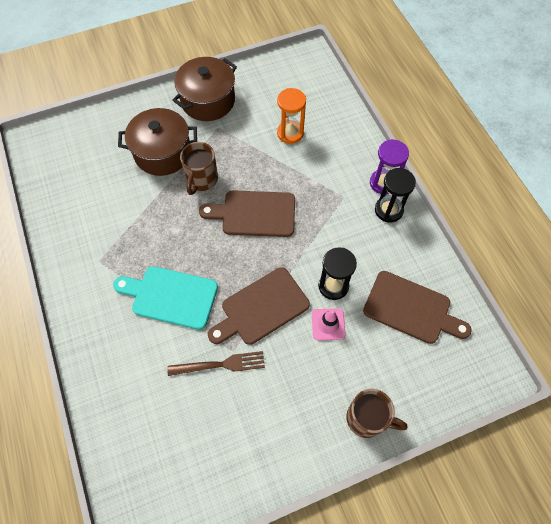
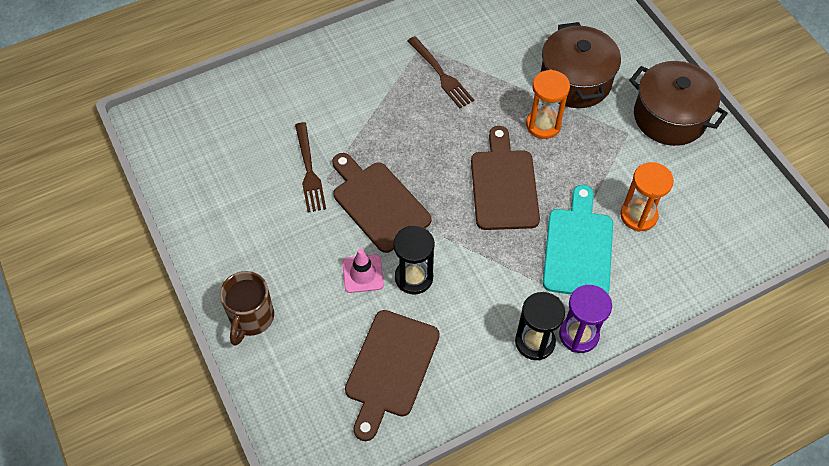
camera: 85 degrees right, 5 degrees down
turquoise cutting board [113,266,218,330] -> turquoise cutting board moved to [543,185,613,294]
brown mug [180,142,218,195] -> orange hourglass [526,70,570,139]
none -> brown fork [407,36,474,108]

